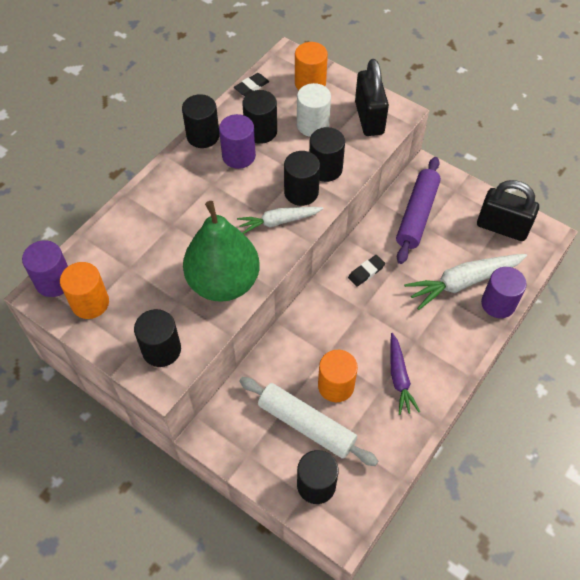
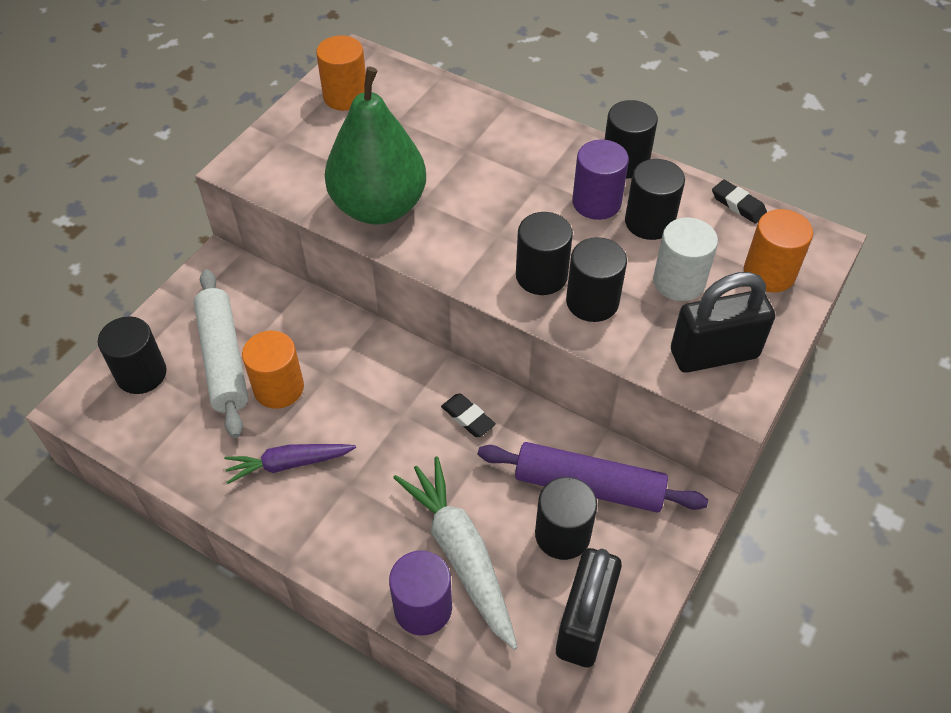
camera: 85 degrees right, 5 degrees down
purple cylinder [22,240,68,297] -> none
black cylinder [134,309,181,367] -> black cylinder moved to [535,477,597,560]
white carrot [237,207,323,234] -> none
white rolling pin [239,377,378,466] -> white rolling pin turned 45 degrees counterclockwise [194,269,248,438]

